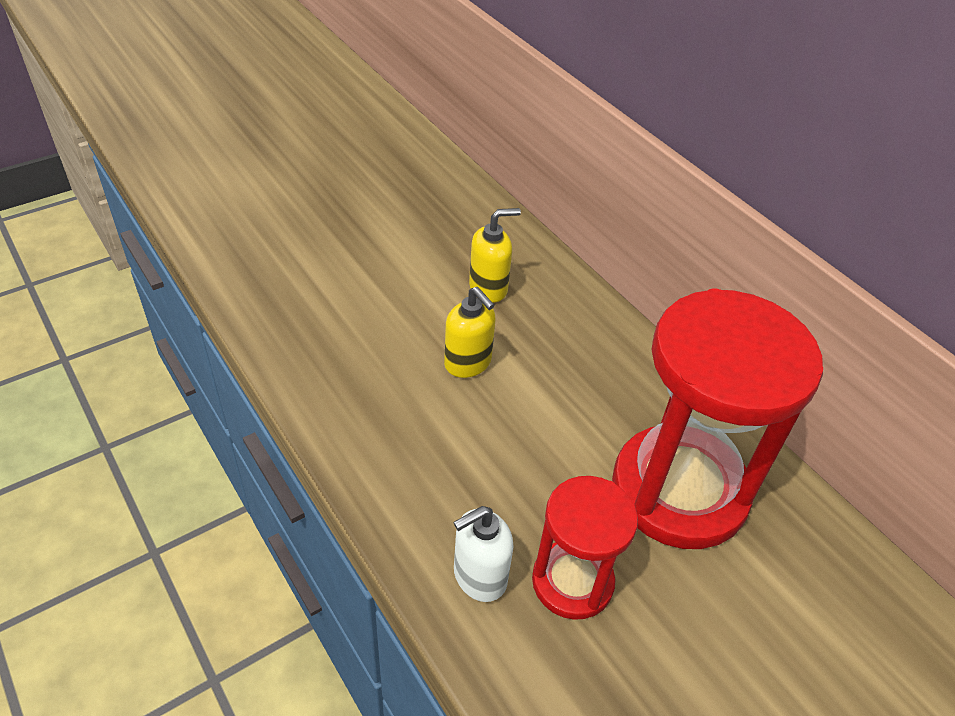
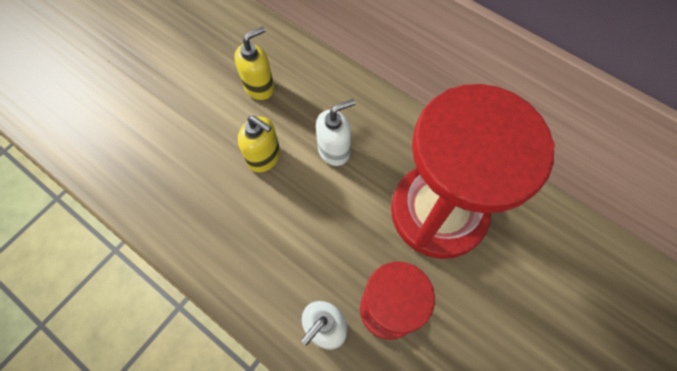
camera: 15 degrees left, 20 degrees up
none -> white soap dispenser [316,99,355,166]

